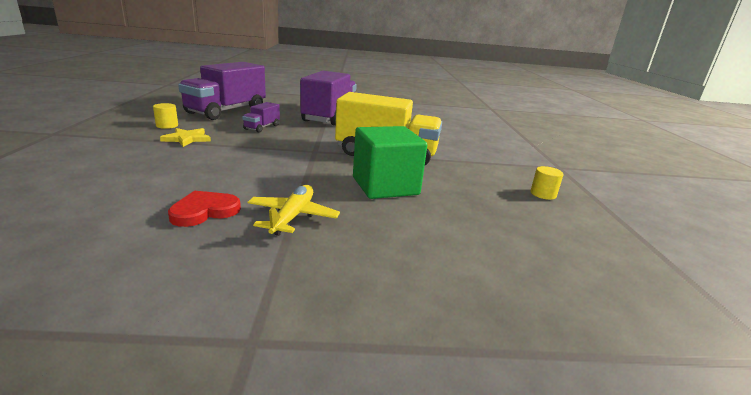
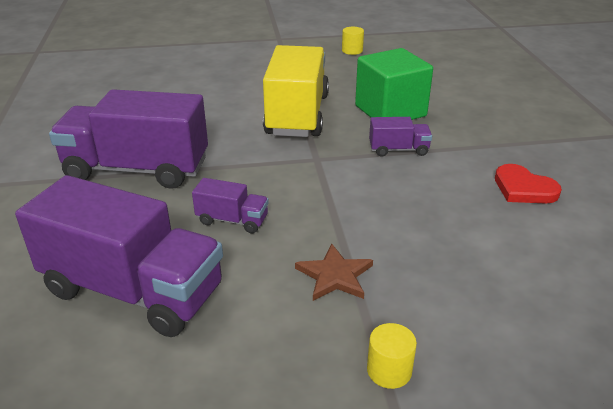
camera: 95 degrees left, 10 degrees up
yellow cylinder [153,103,178,129] -> yellow cylinder moved to [367,323,417,389]
yellow star [160,128,211,147] -> brown star [295,244,373,301]
yellow plane [248,185,340,236] -> none
none -> purple truck [369,117,432,157]

